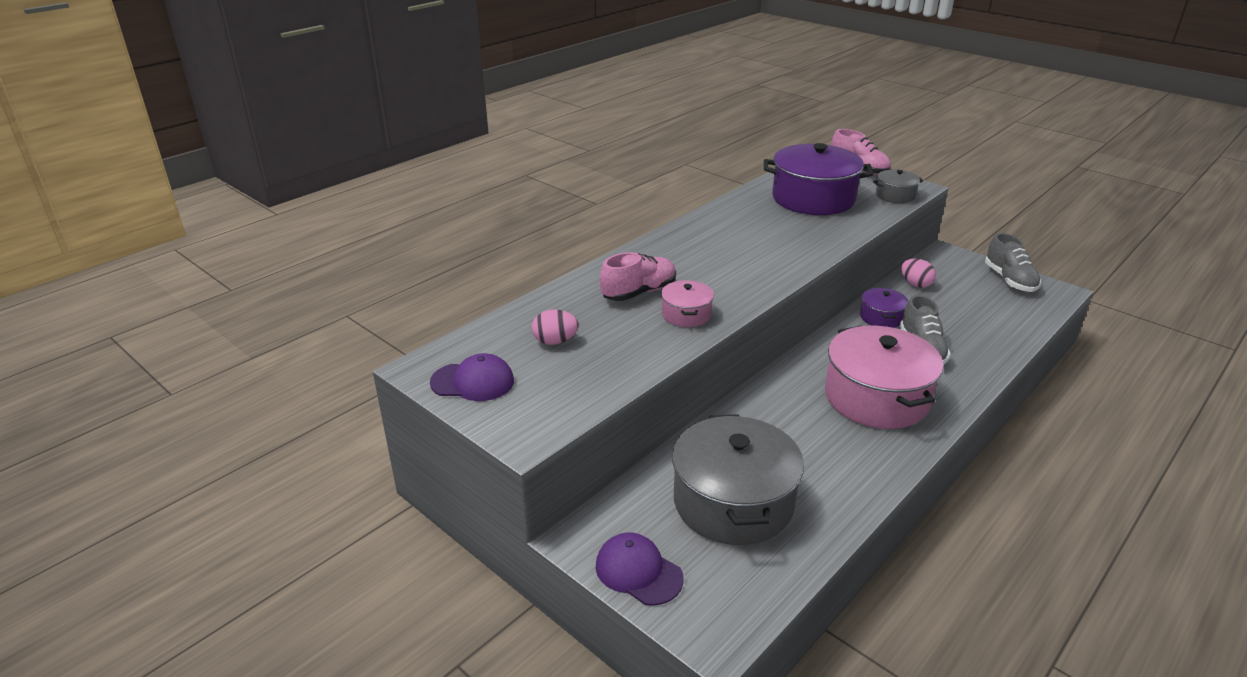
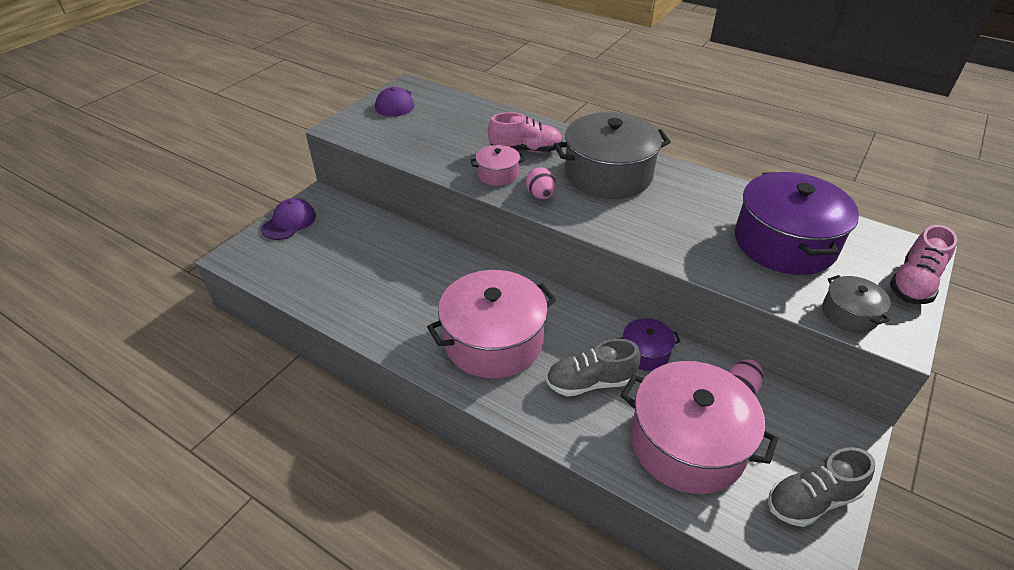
camera: 80 degrees right, 10 degrees up
pink egg [532,309,579,345] -> pink egg moved to [526,167,556,199]
pink shoe [600,252,676,301] -> pink shoe turned 45 degrees counterclockwise [488,112,563,153]
grey pot [672,414,804,545] -> grey pot moved to [554,112,671,199]
none -> pink pot [620,361,778,494]

